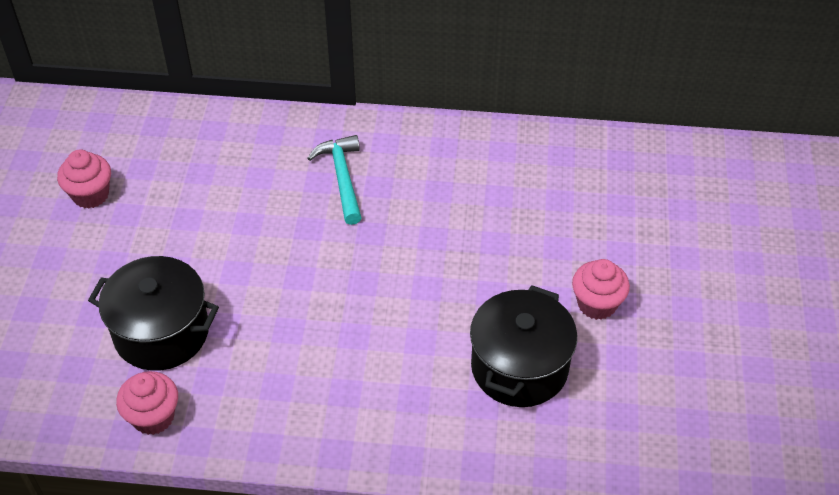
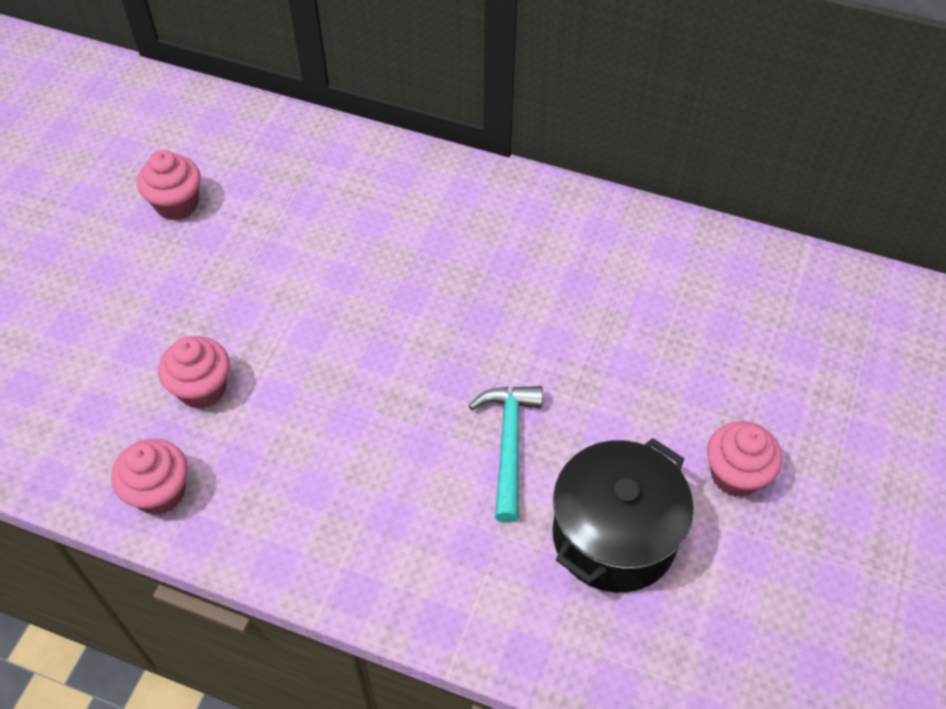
camera: 15 degrees right, 5 degrees up
black pot [88,256,219,371] -> pink cupcake [158,336,230,409]
turquoise hammer [307,135,362,225] -> turquoise hammer moved to [469,386,543,523]

